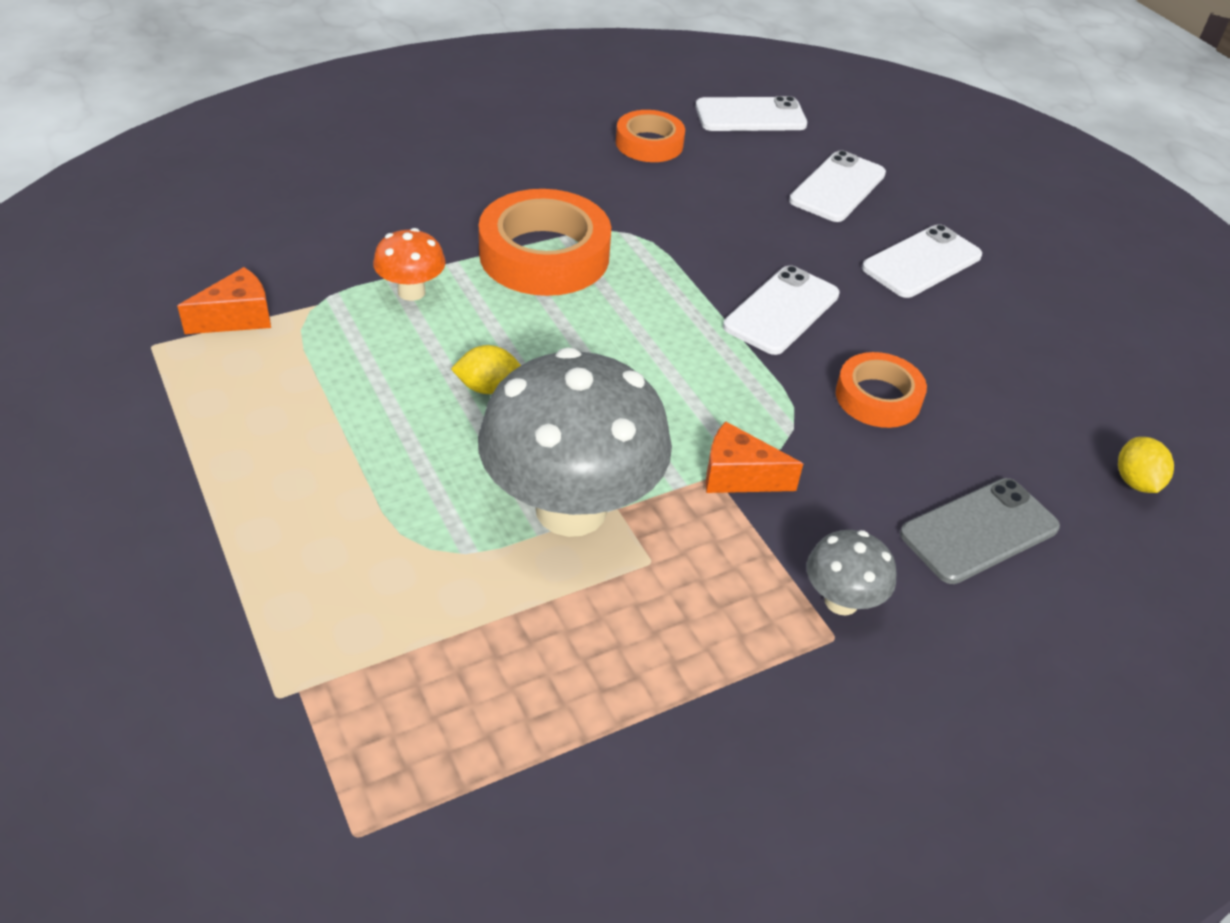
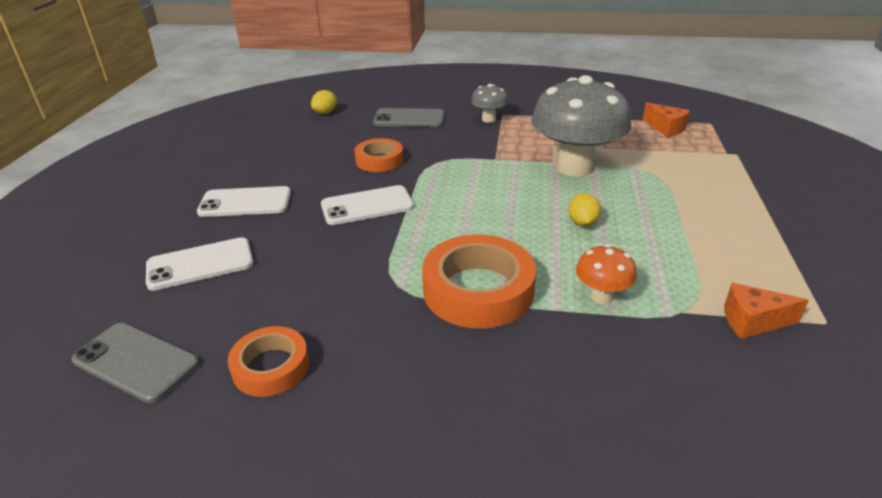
camera: 140 degrees left, 10 degrees down
yellow lemon [451,345,521,394] -> yellow lemon turned 60 degrees clockwise [568,193,601,227]
white phone [696,96,807,131] -> grey phone [72,323,199,403]
orange cheese [706,421,803,493] -> orange cheese moved to [643,102,690,137]

